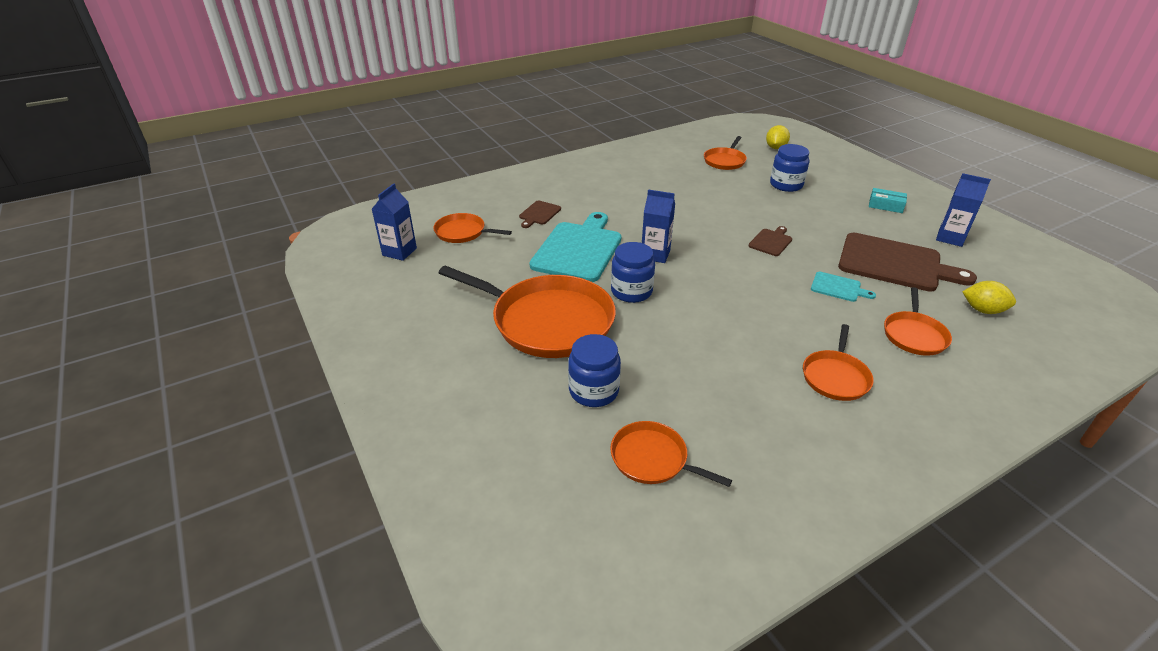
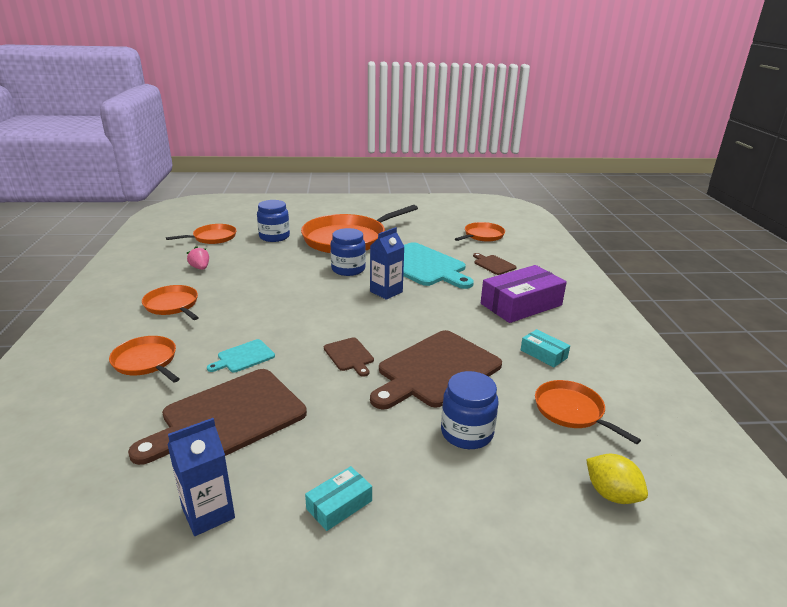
camera: 115 degrees right, 10 degrees down
blue carton [372,183,417,261] -> none
yellow lemon [962,281,1016,314] -> none
none -> pink strawberry [187,246,209,270]
none -> brown cutting board [370,330,502,409]
none -> purple box [481,265,567,323]
none -> turquoise box [521,329,570,367]

